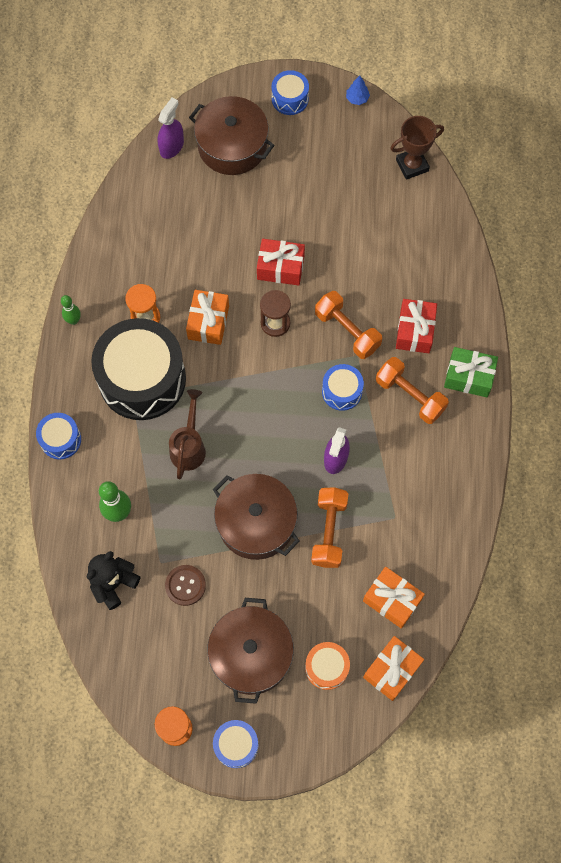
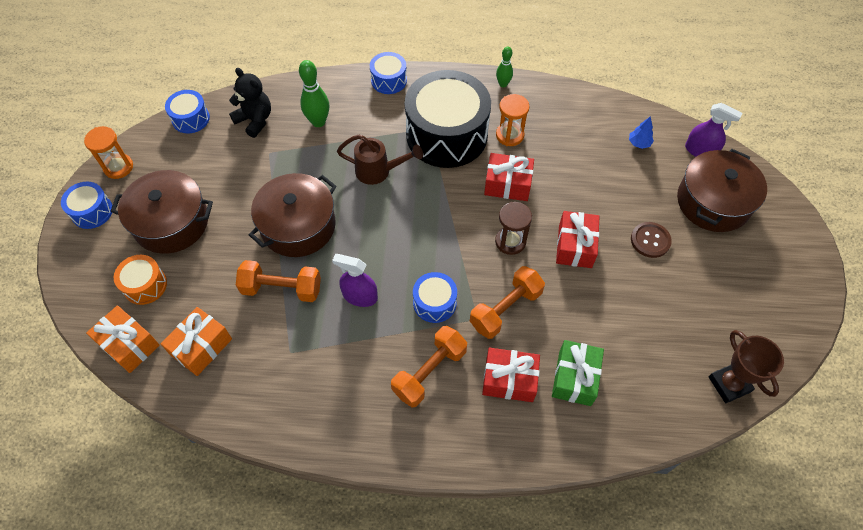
camera: 90 degrees right, 10 degrees down
brown button [165,565,206,606] -> brown button moved to [631,222,672,258]
orange gift [186,290,229,345] -> red gift [484,153,534,201]
blue drum [271,70,309,115] -> blue drum moved to [165,90,210,134]
blue tree [346,75,370,105] -> blue tree moved to [629,116,654,149]
green gift [444,347,498,397] -> green gift moved to [552,340,604,406]

